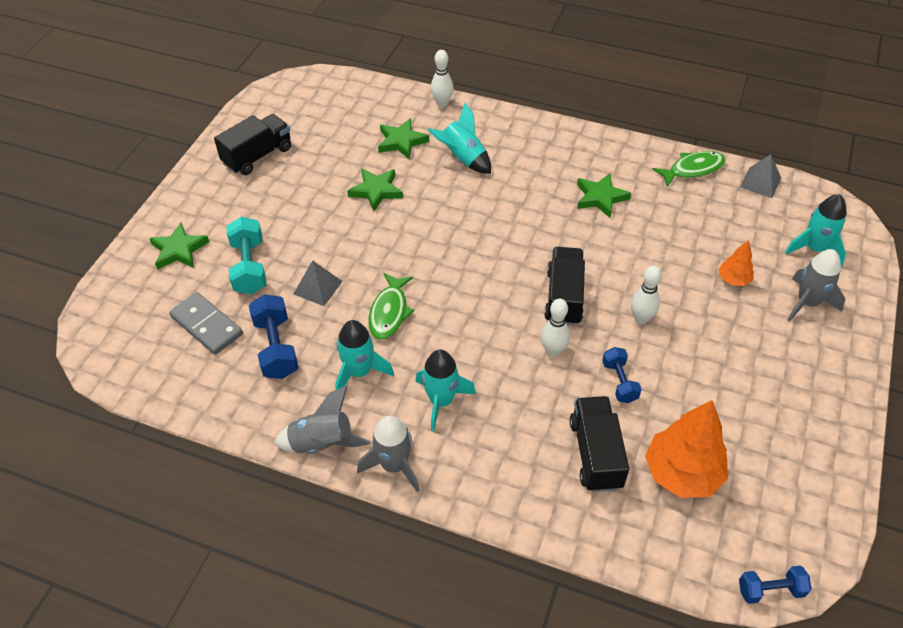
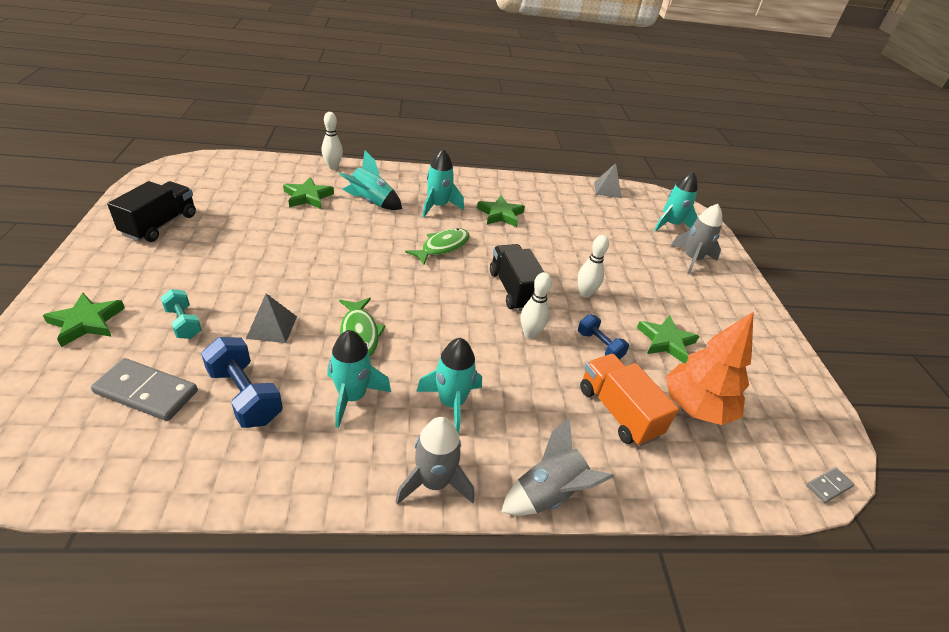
camera: 30 degrees left, 10 degrees down
turquoise dumbbell [226,217,266,294] -> turquoise dumbbell [160,289,202,339], size x0.63
grey rocket [274,385,371,454] -> grey rocket moved to [501,417,614,516]
green star [347,169,403,212] -> green star moved to [637,315,699,363]
black truck [570,396,629,492] -> orange truck [580,354,679,446]
green fish [653,151,726,187] -> green fish moved to [405,228,470,265]
orange tree [718,240,754,286] -> none
blue dumbbell [739,565,812,604] -> grey domino [806,467,854,503]
none -> turquoise rocket [422,149,464,217]

